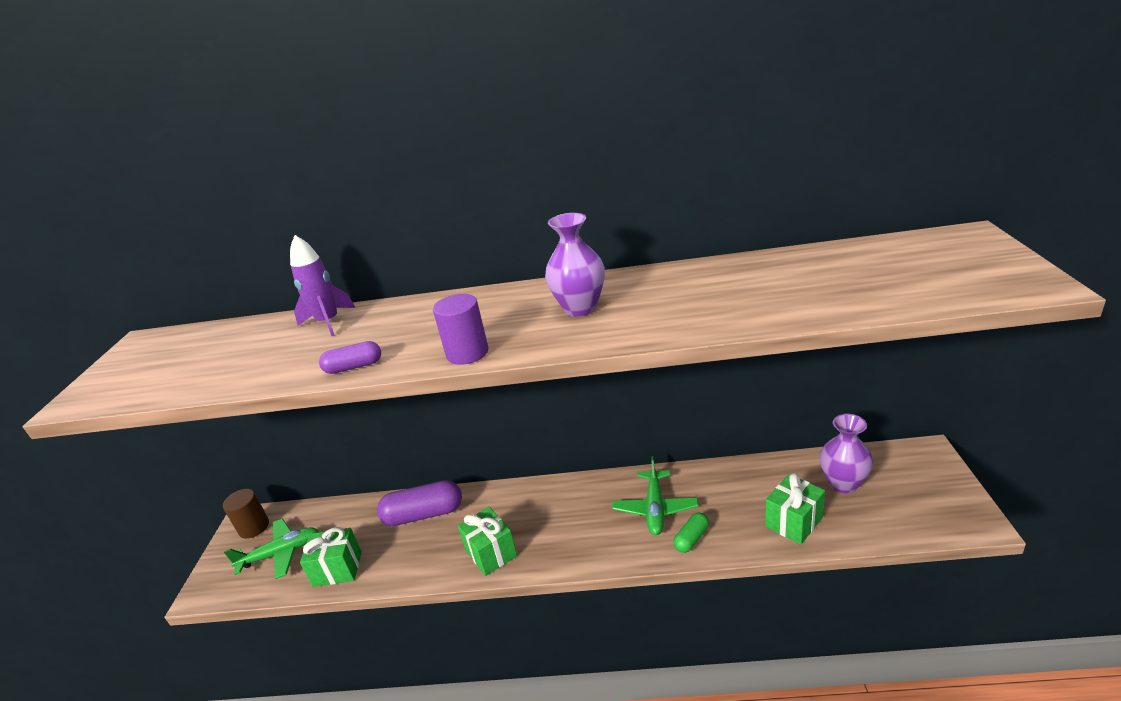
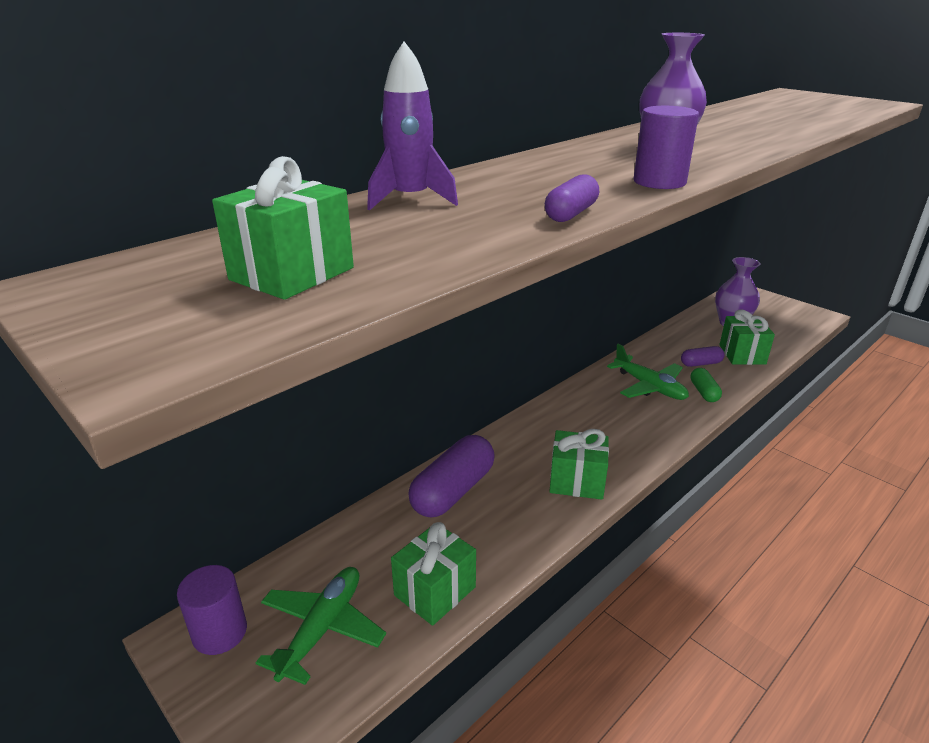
camera: 50 degrees left, 0 degrees up
brown cylinder [223,489,269,539] -> purple cylinder [177,565,247,655]
none -> green gift [212,156,354,300]
none -> purple capsule [681,346,725,367]

